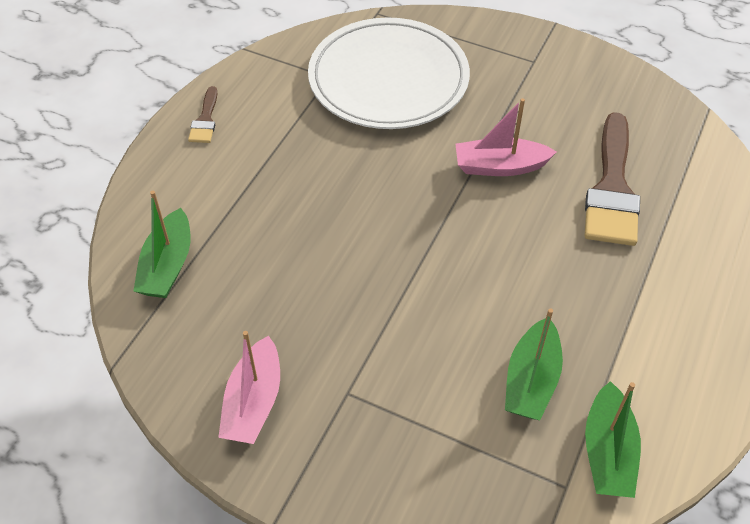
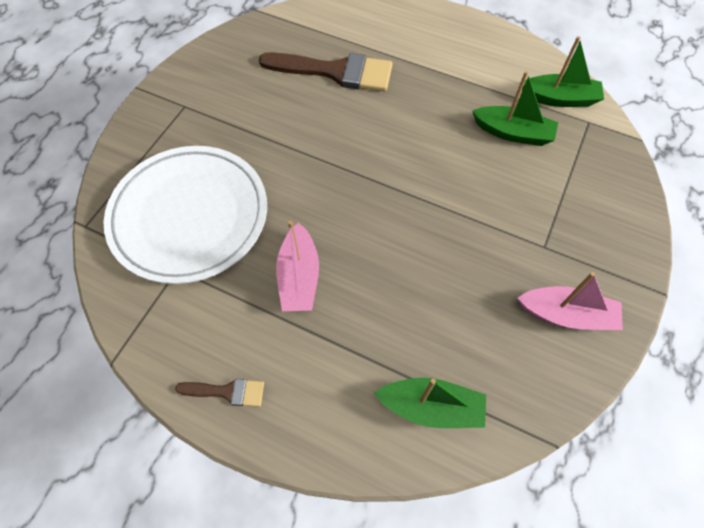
camera: 90 degrees left, 10 degrees up
pink boat [455,98,557,176] -> pink boat moved to [276,221,319,311]

